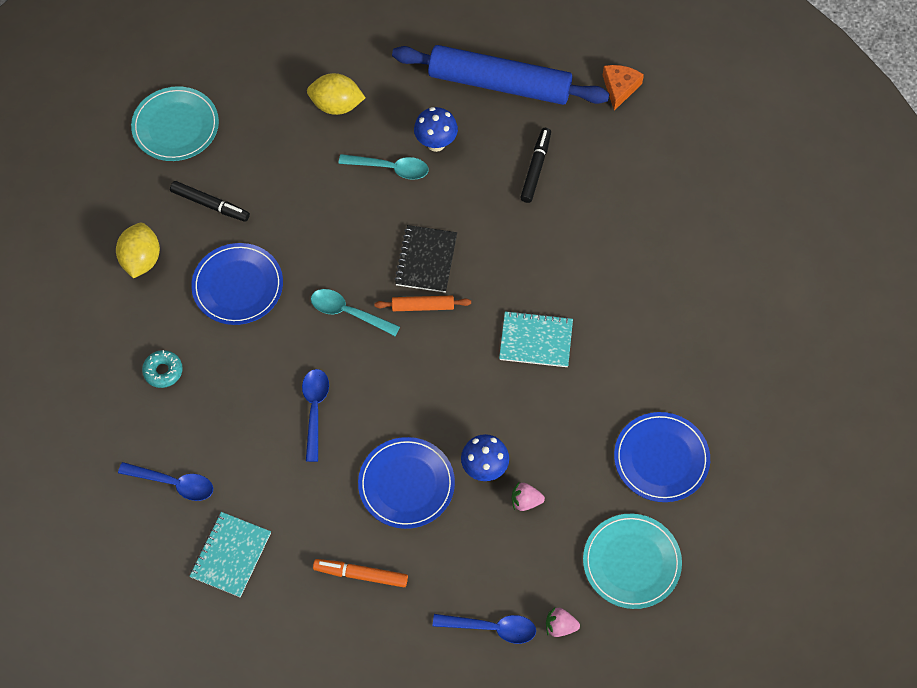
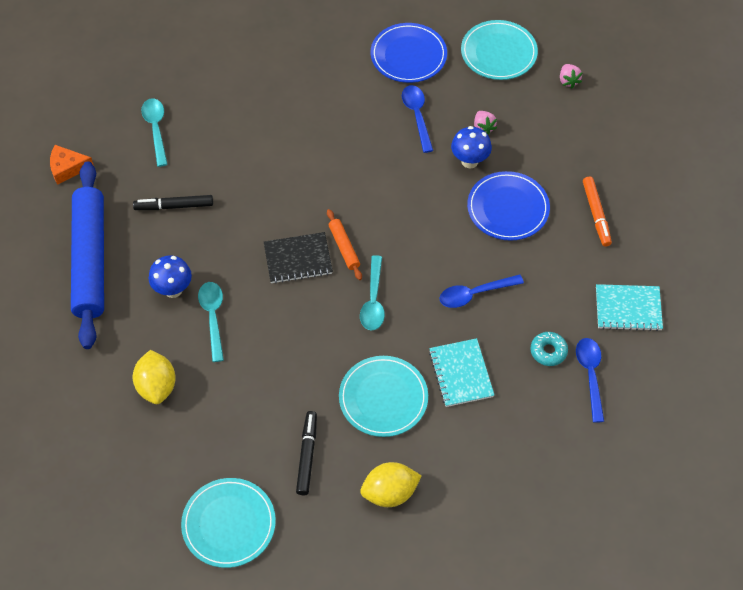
camera: 110 degrees left, 5 degrees down
turquoise donut [142,350,183,388] -> turquoise donut moved to [530,332,568,366]
blue plate [191,243,283,325] -> turquoise plate [339,356,428,437]
blue spoon [433,614,536,644] -> blue spoon moved to [402,85,433,153]
turquoise notebook [499,311,573,367] -> turquoise notebook moved to [429,338,494,407]
none -> turquoise spoon [141,98,168,167]

